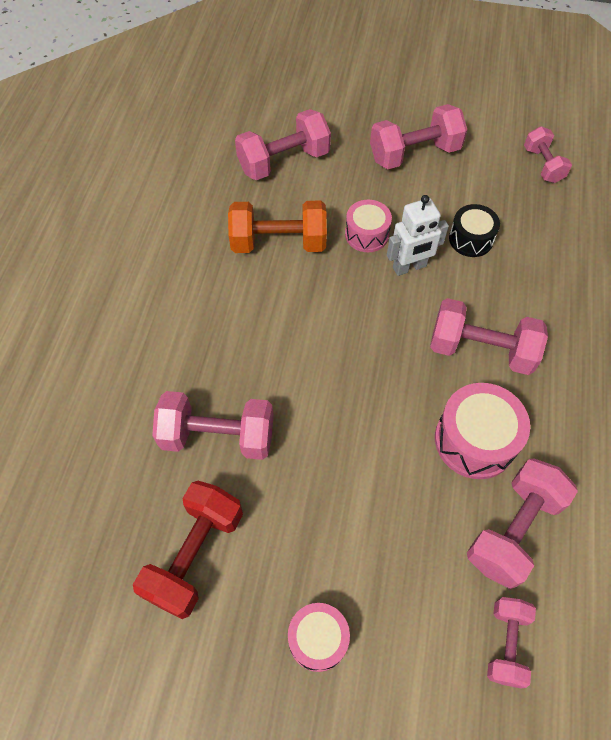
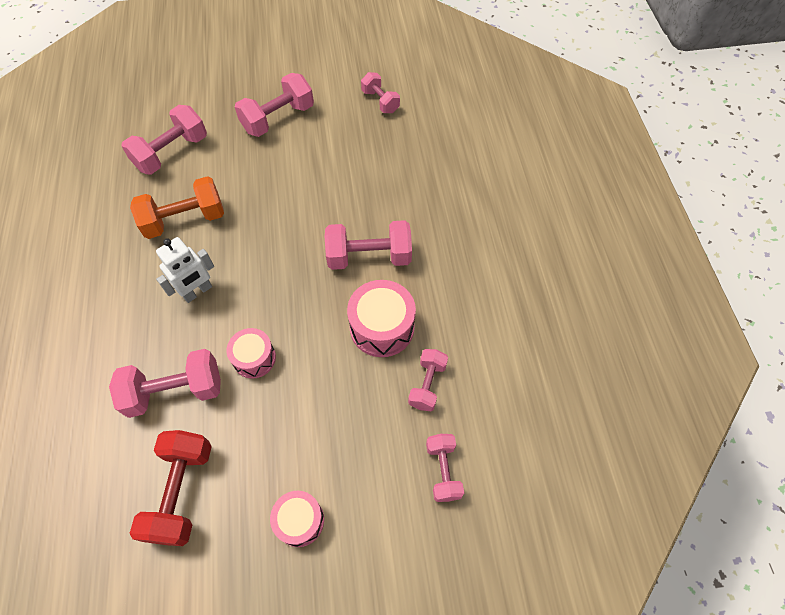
camera: 20 degrees left, 0 degrees up
pink drum [345,200,392,252] -> pink drum moved to [226,328,276,379]
white robot [387,195,449,276] -> white robot moved to [156,237,214,303]
black drum [449,204,500,257] -> none
pink dumbbell [467,458,578,589] -> pink dumbbell [408,349,448,411], size x0.61

